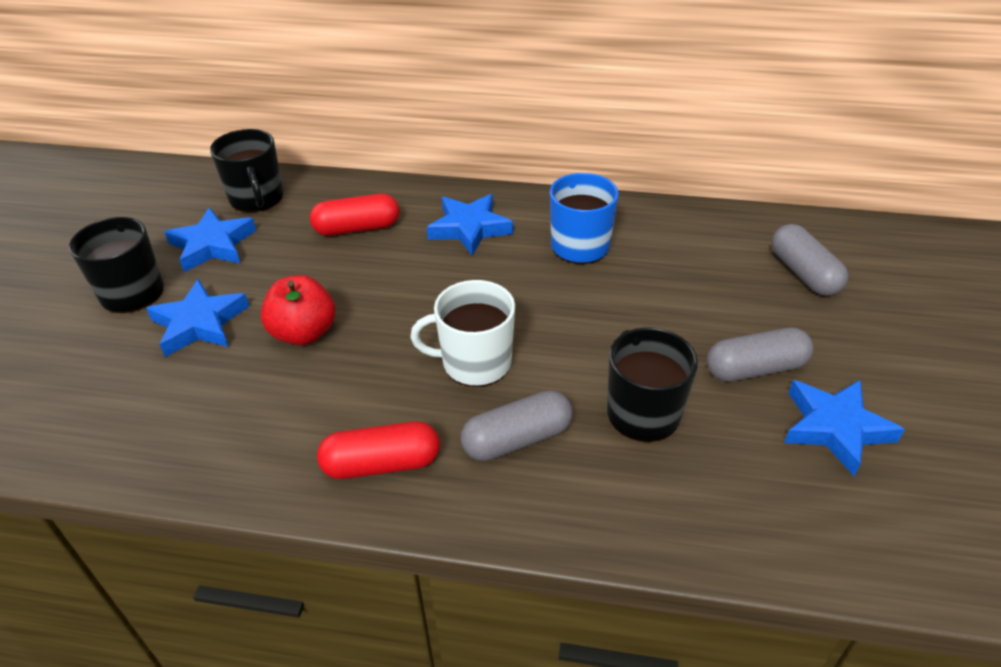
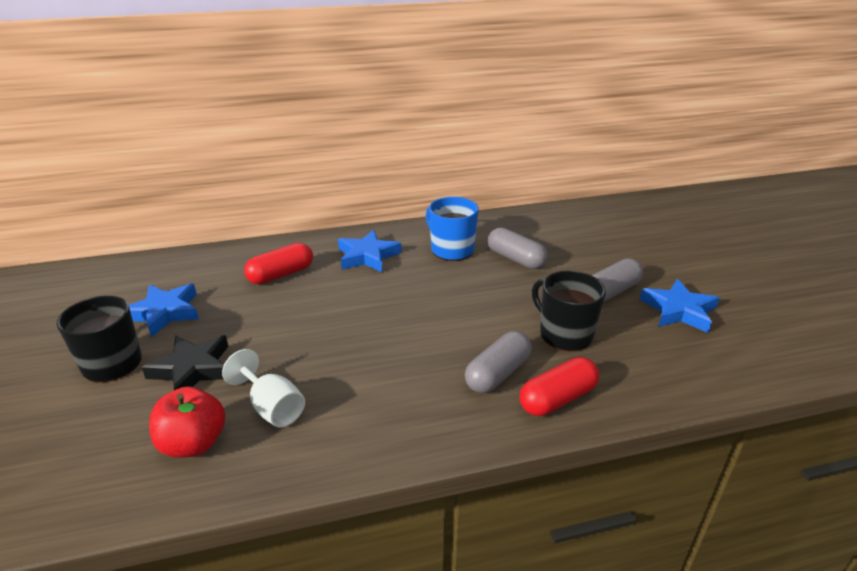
camera: 25 degrees left, 10 degrees down
blue star [146,279,249,357] -> black star [141,335,228,390]
black mug [210,129,283,212] -> none
red apple [261,275,335,345] -> red apple moved to [149,386,225,457]
red capsule [317,421,440,479] -> red capsule moved to [520,357,599,416]
white mug [410,280,515,387] -> none
grey capsule [771,224,849,296] -> grey capsule moved to [488,227,548,269]
none -> white goblet [222,349,305,428]

